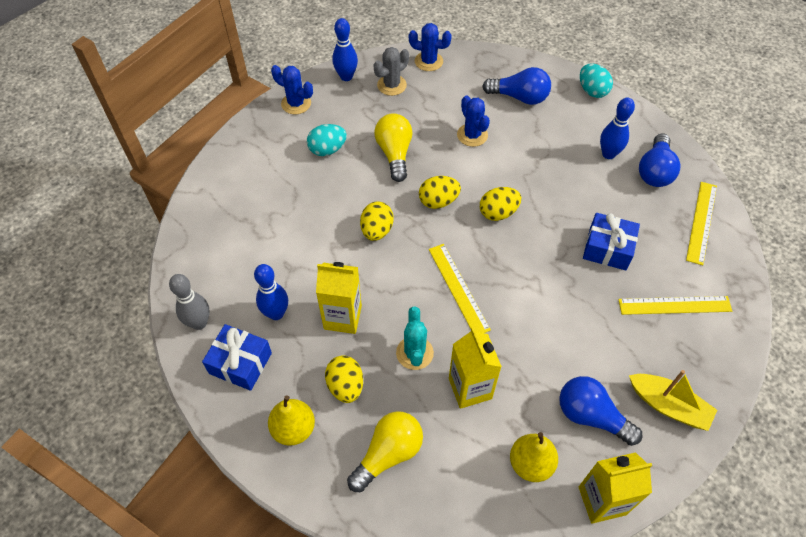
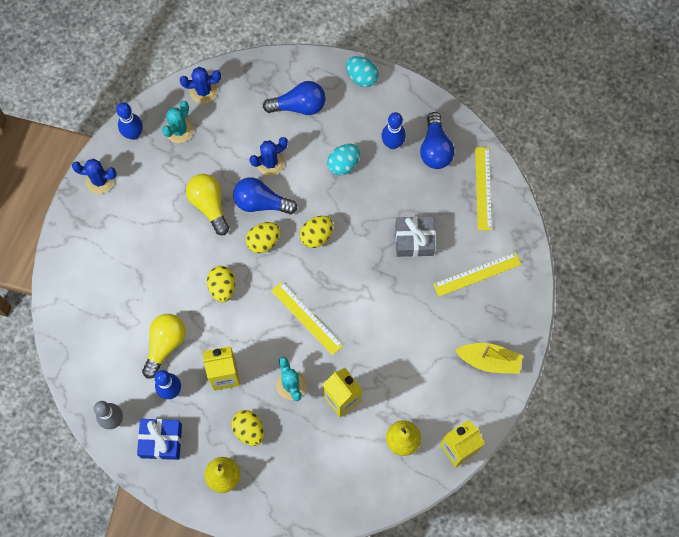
camera: 20 degrees left, 15 degrees up
turquoise egg [307,124,347,156] -> turquoise egg moved to [327,144,360,175]
yellow light bulb [347,411,423,492] -> yellow light bulb moved to [142,314,186,379]
grey cactus [373,47,409,96] -> turquoise cactus [162,101,194,143]
blue cactus [457,95,490,147] -> blue cactus turned 75 degrees counterclockwise [250,137,288,176]
blue light bulb [559,376,642,446] -> blue light bulb moved to [233,177,297,214]
blue gift [583,213,640,270] -> grey gift [395,216,435,257]

